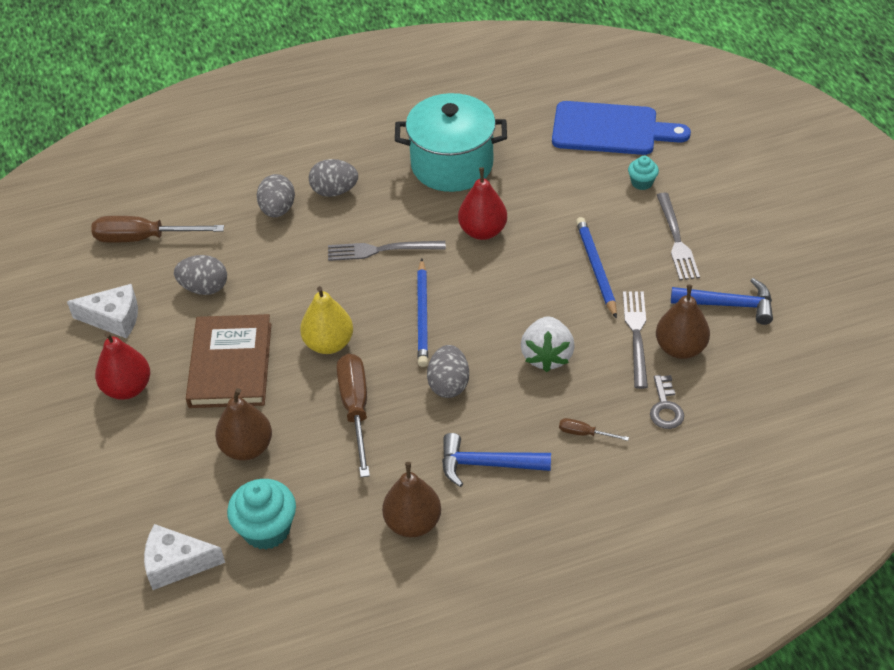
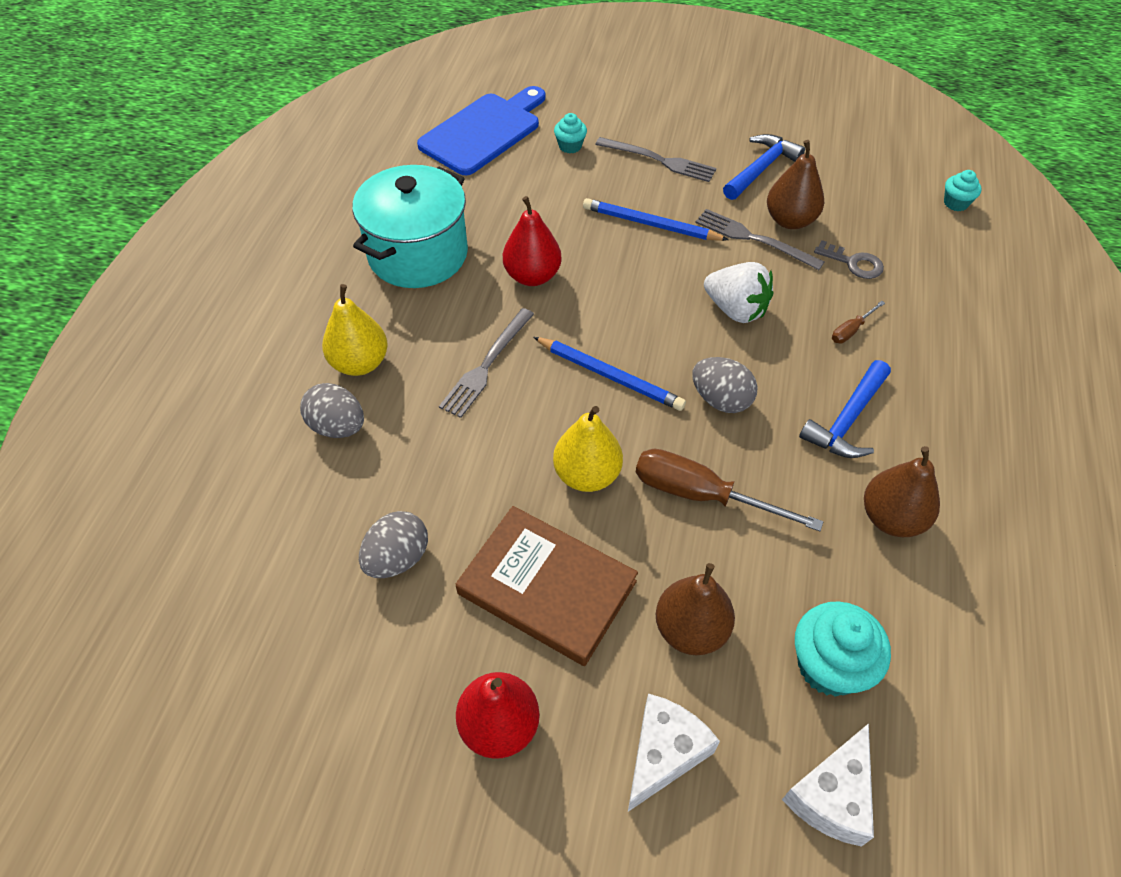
camera: 60 degrees left, 5 degrees up
white cheese [67,284,138,339] -> white cheese moved to [628,694,720,812]
brown screwdriver [91,216,224,243] -> none
grey egg [309,159,358,197] -> yellow pear [322,284,388,376]
none -> turquoise cupcake [944,170,981,211]

